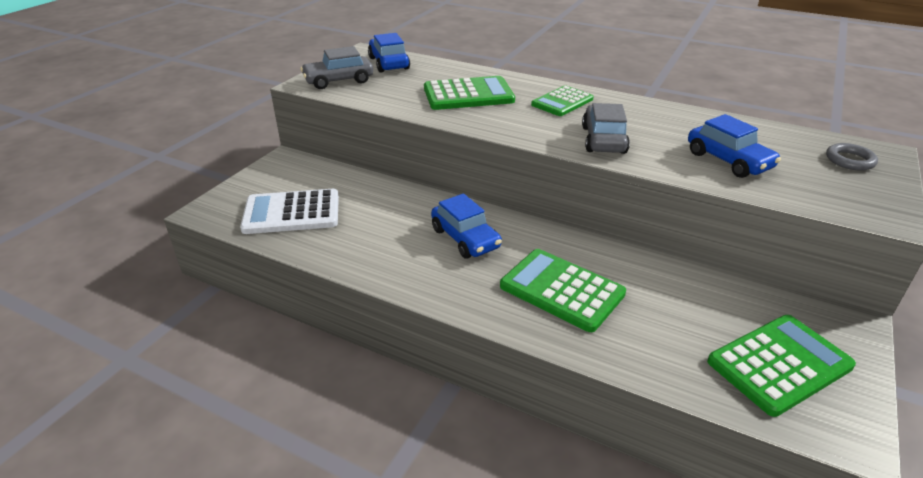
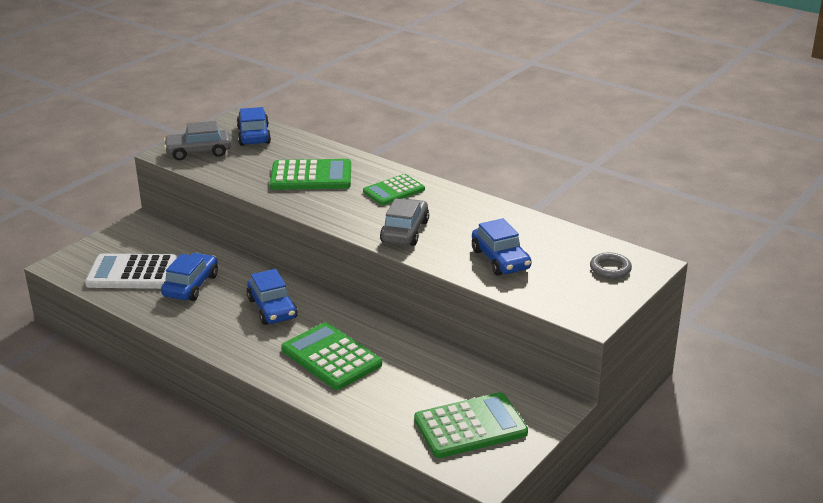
camera: 10 degrees right, 5 degrees down
none -> blue car [161,253,218,301]

